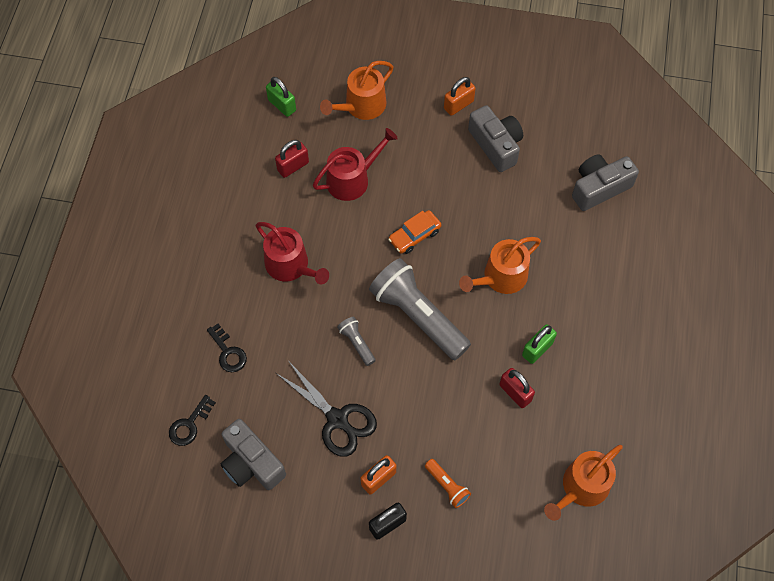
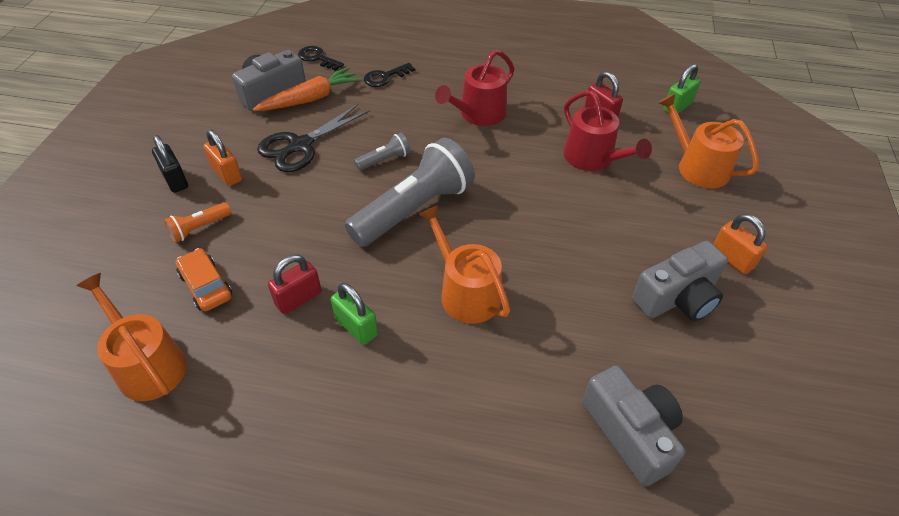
camera: 90 degrees right, 15 degrees down
orange car [388,210,441,254] -> orange car moved to [175,248,232,311]
none -> orange carrot [253,67,361,111]

